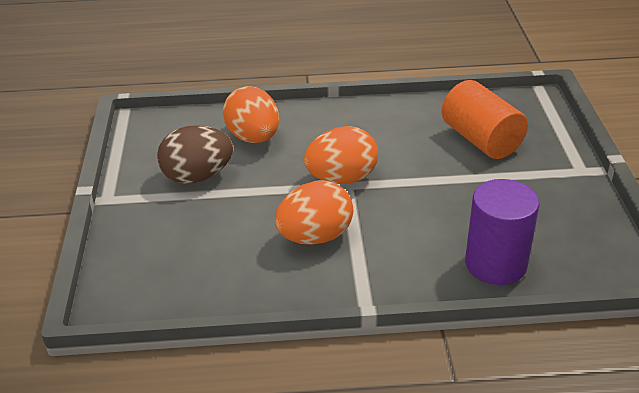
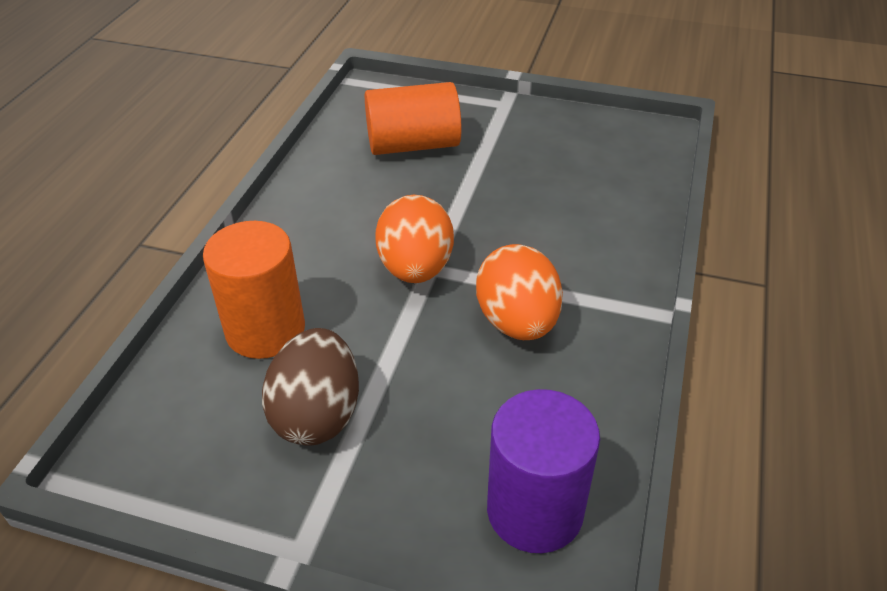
camera: 70 degrees left, 5 degrees up
orange egg [223,86,279,143] -> orange cylinder [203,221,305,359]
purple cylinder [465,179,539,285] -> purple cylinder moved to [487,389,600,553]

